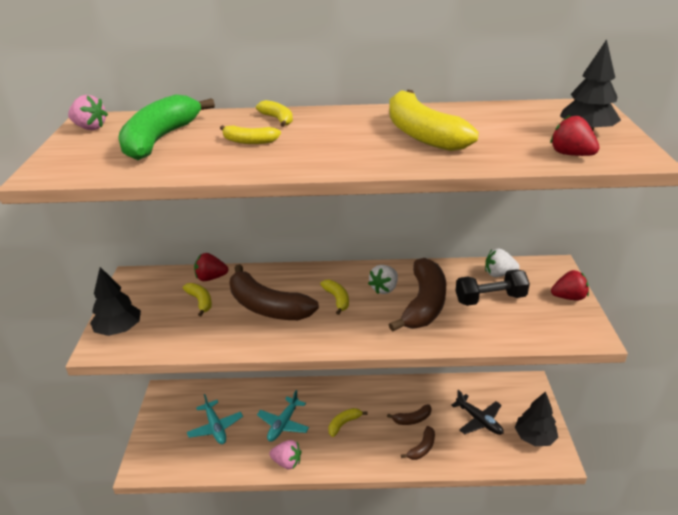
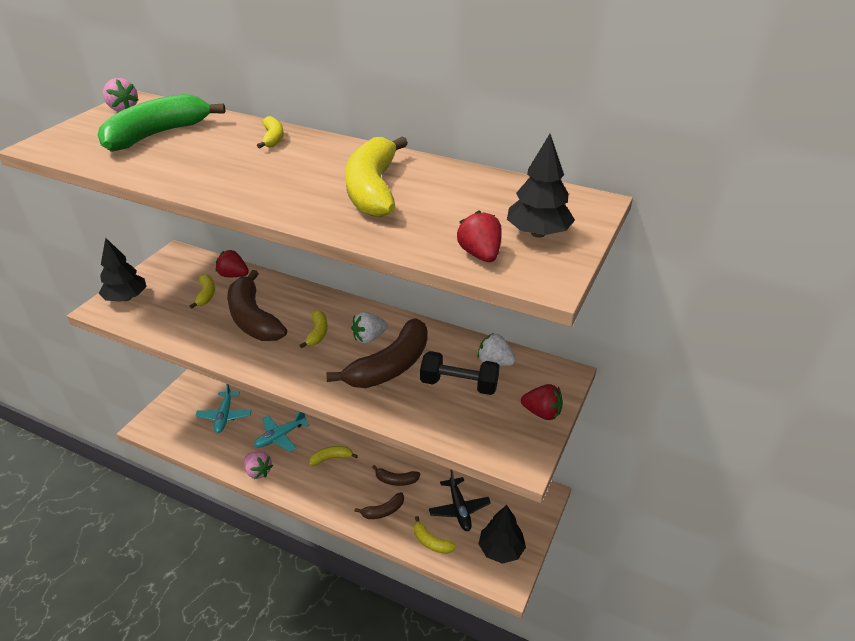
camera: 25 degrees right, 5 degrees up
yellow banana [220,125,281,144] -> yellow banana moved to [414,516,456,554]

